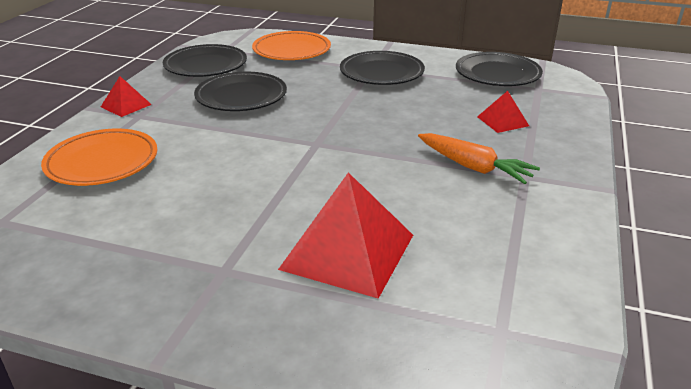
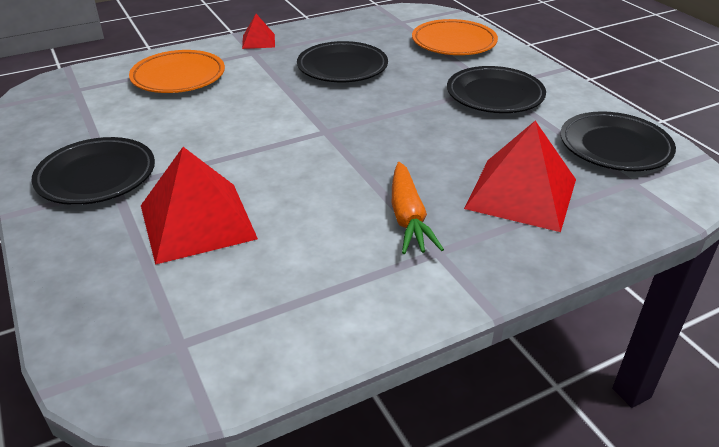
camera: 45 degrees right, 5 degrees up
black plate [163,44,247,77] -> black plate moved to [32,137,155,205]
red pyramid [477,91,529,133] -> red pyramid [464,121,576,232], size x2.03

